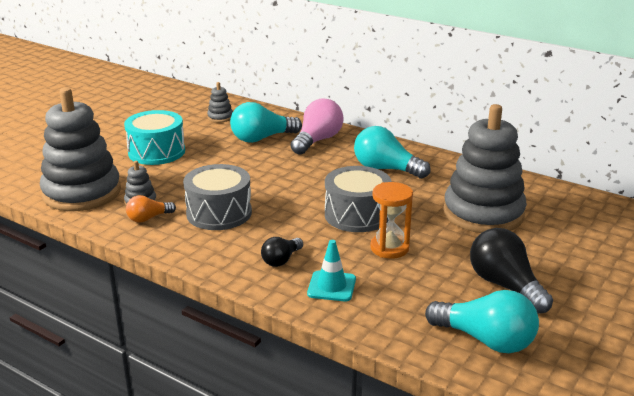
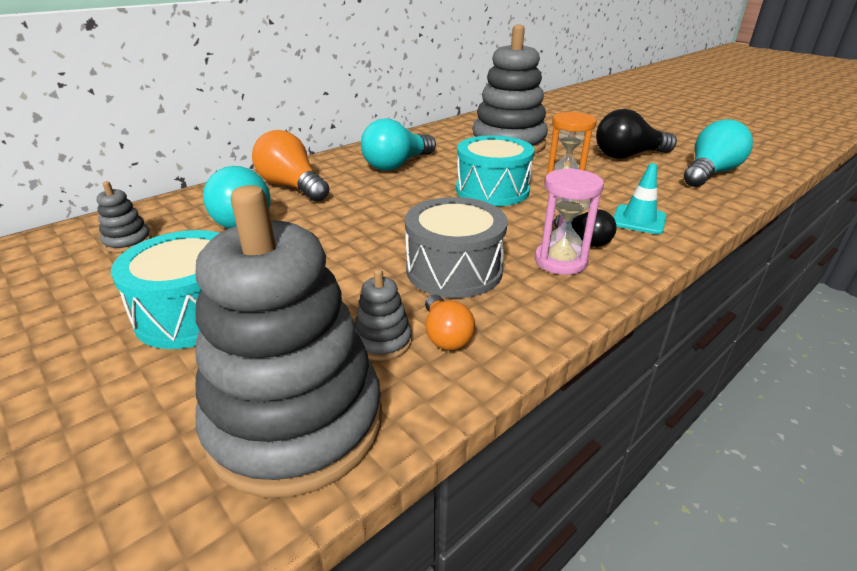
camera: 75 degrees left, 5 degrees up
pink light bulb [291,98,344,155] -> orange light bulb [252,130,330,202]
grey drum [325,166,392,232] -> turquoise drum [456,135,534,206]
none -> pink hourglass [535,168,604,275]

